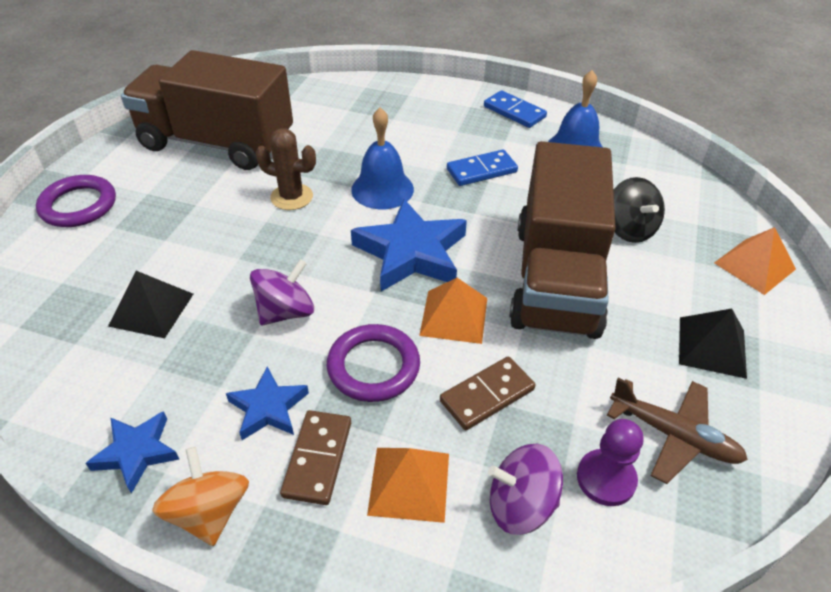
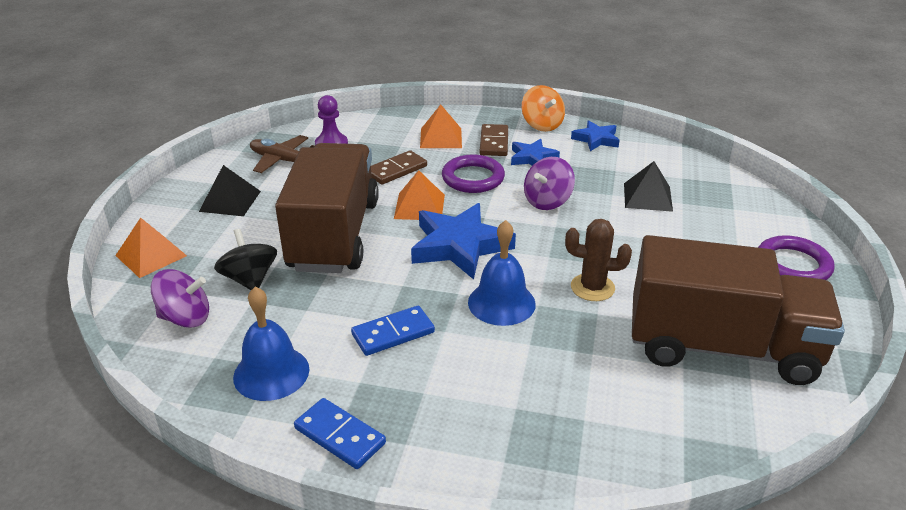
camera: 175 degrees right, 10 degrees down
purple spinning top [488,444,563,535] -> purple spinning top moved to [151,269,209,328]

